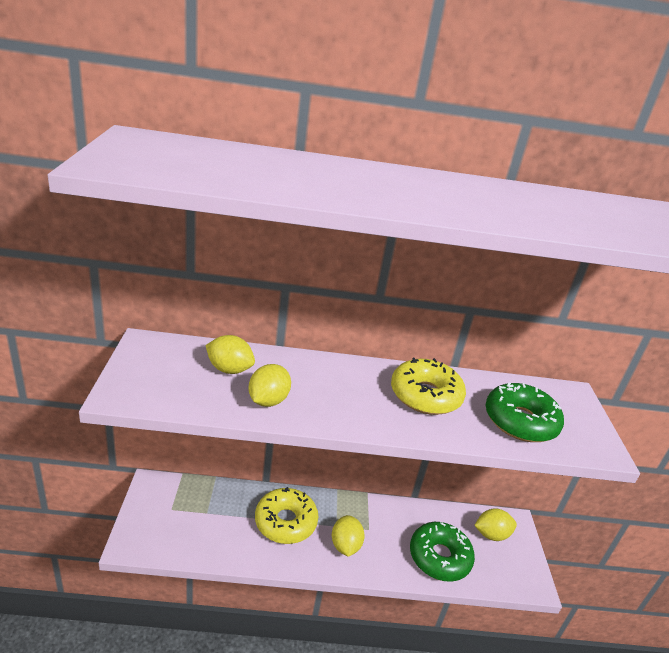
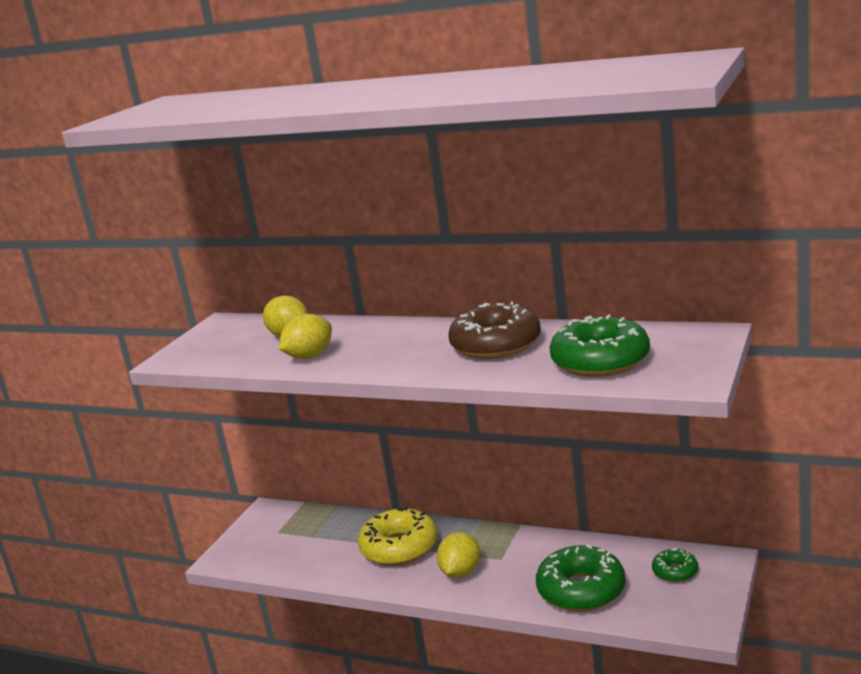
camera: 30 degrees right, 10 degrees down
yellow donut [391,358,466,415] -> brown donut [448,302,541,359]
yellow lemon [474,508,517,541] -> green donut [652,548,698,582]

